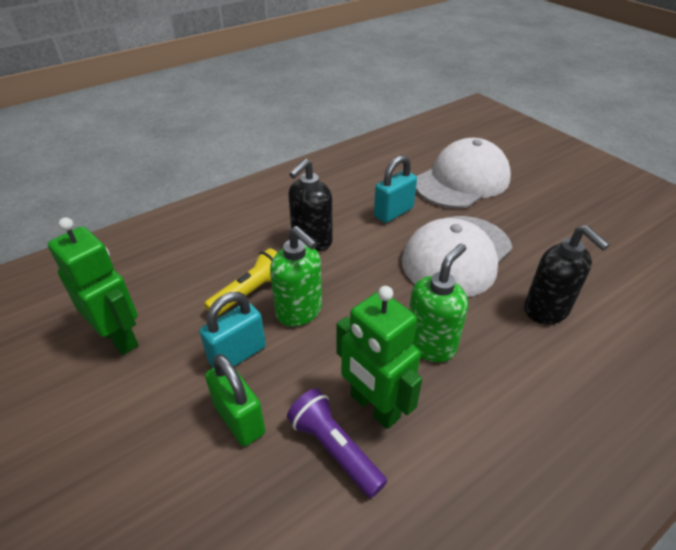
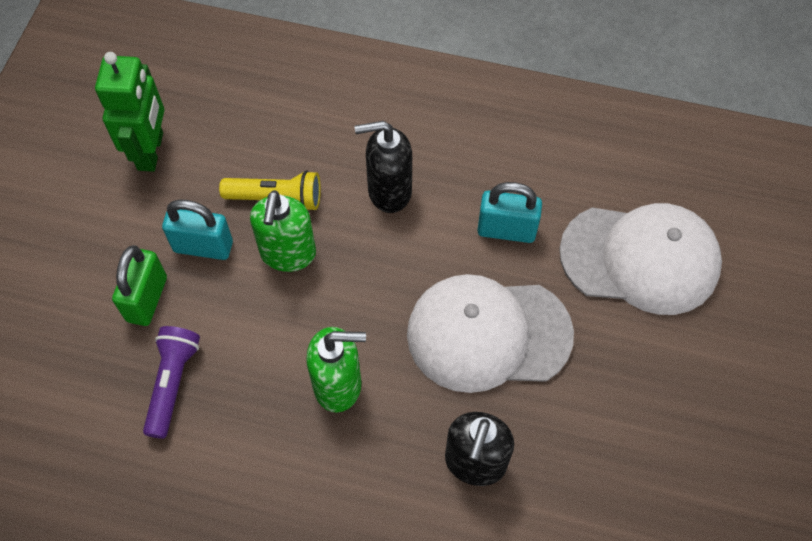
camera: 50 degrees right, 20 degrees up
green robot [336,286,422,429] -> none

